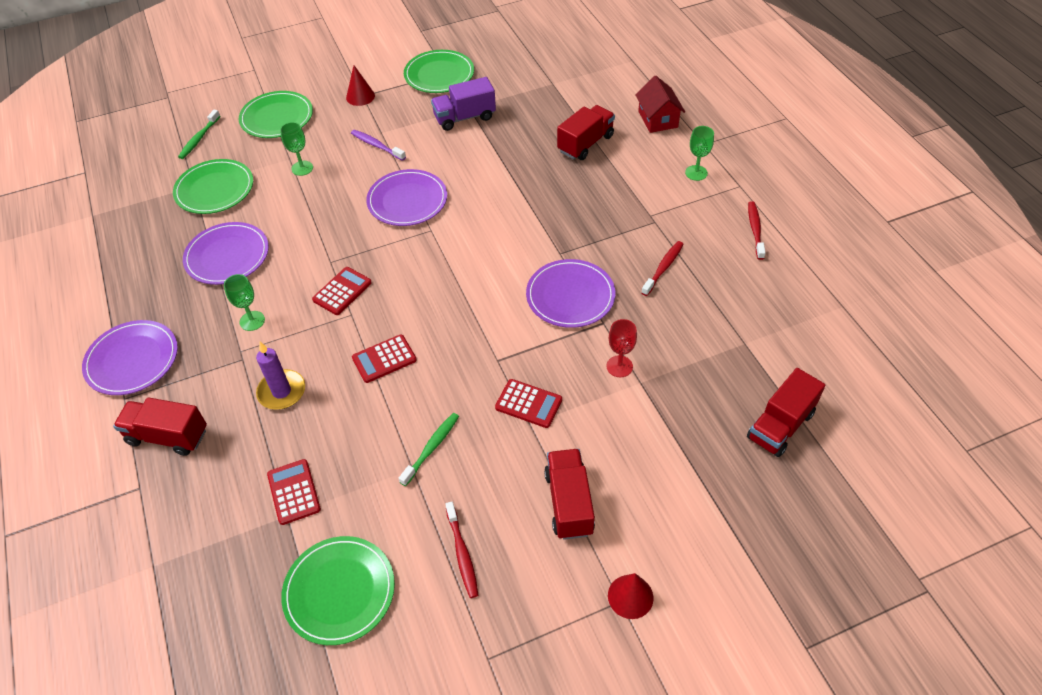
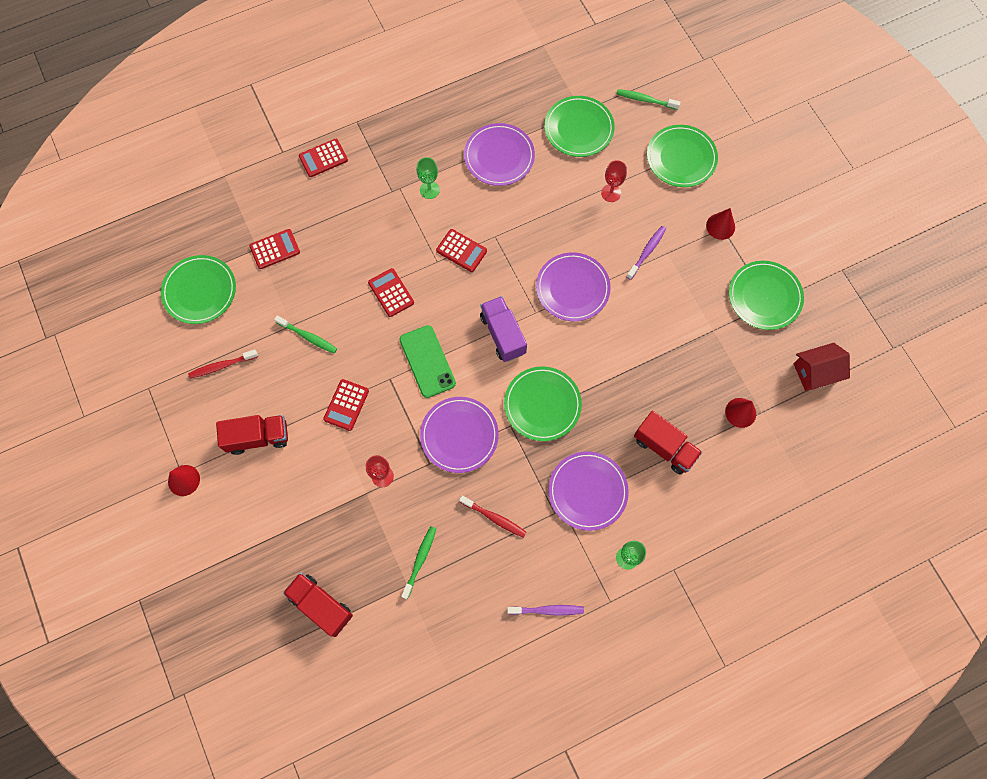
camera: 85 degrees right, 20 degrees up
purple plate [82,320,178,395] -> purple plate moved to [548,451,629,531]
red truck [113,397,207,456] -> red calculator [299,139,348,177]
purple candle [256,342,305,410] -> none
green goblet [280,122,313,176] -> red goblet [601,160,627,202]
purple truck [431,77,496,131] -> purple truck moved to [480,296,527,362]
red house [635,76,685,133] -> red house moved to [794,343,850,391]
red toothbrush [748,201,766,260] -> purple toothbrush [507,605,584,616]
none -> green phone [399,325,456,398]
none -> green toothbrush [401,526,436,599]
none -> green plate [504,366,582,441]
none -> red cone [725,398,756,428]

